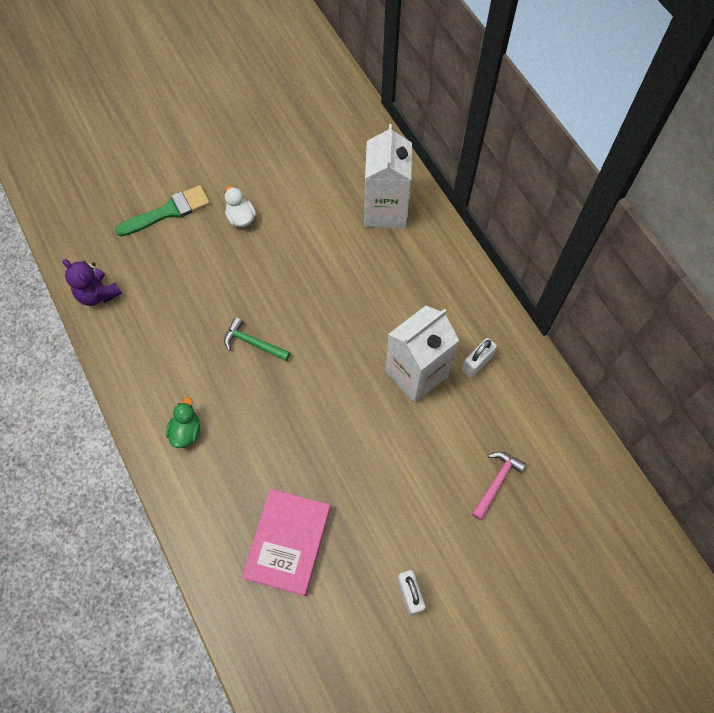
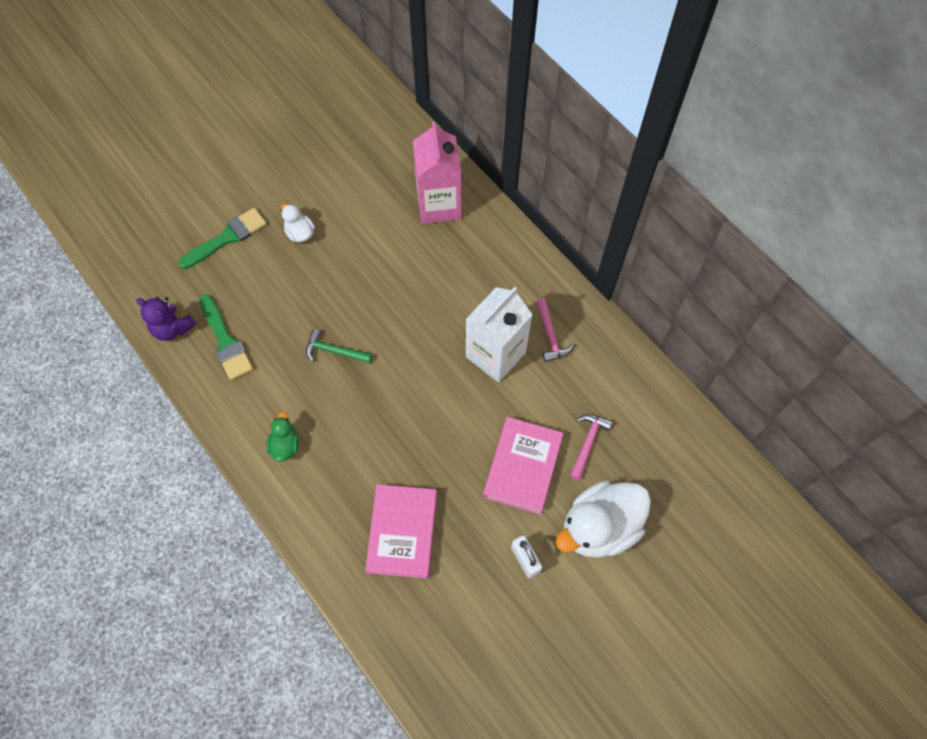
camera: 10 degrees left, 0 degrees up
white carton [364,124,412,229] -> pink carton [413,122,461,224]
white padlock [462,338,497,378] -> pink hammer [536,298,574,362]
none -> green brush [199,294,253,380]
none -> pink book [483,417,563,515]
none -> white duck [556,480,651,557]

